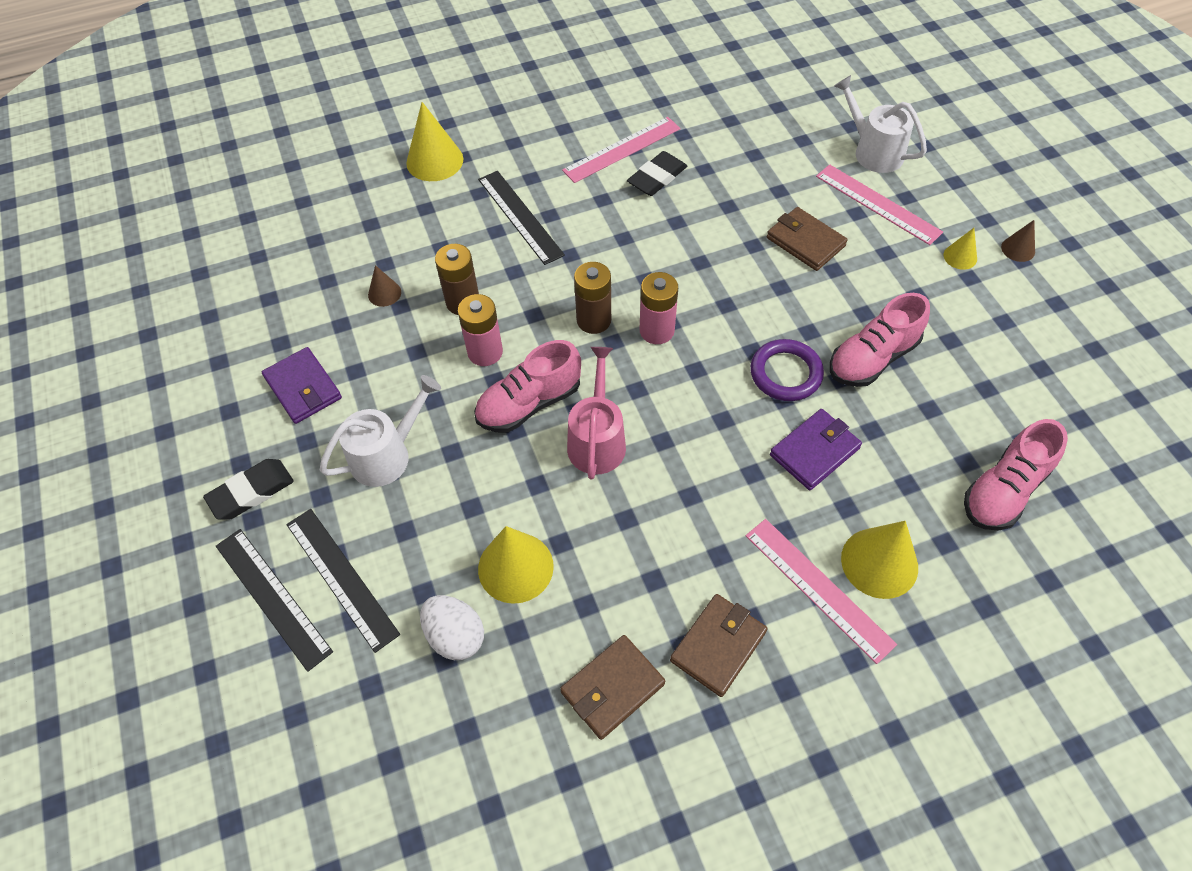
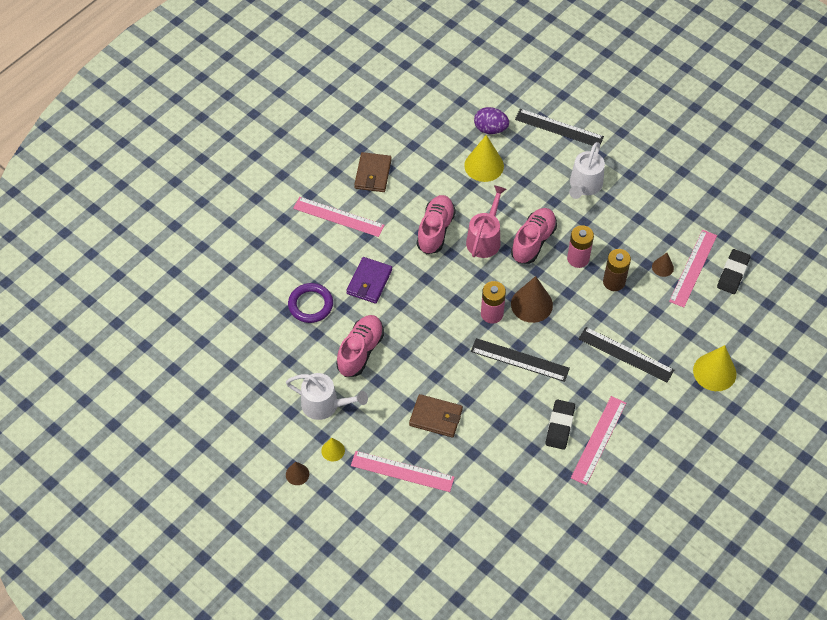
camera: 150 degrees right, 0 degrees up
black eraser [203,459,294,520] -> black eraser moved to [717,249,750,294]
black ruler [216,529,333,672] -> black ruler moved to [471,338,570,382]
purple wallet [262,347,342,424] -> none
white egg [420,595,484,660] -> purple egg [474,107,509,134]
brown wallet [560,635,665,740] -> none
pink watering can [567,347,626,480] -> pink watering can turned 135 degrees counterclockwise [466,185,506,258]
brown battery [574,262,611,334] -> brown cone [511,276,553,323]
purple ring [750,339,824,401] -> purple ring moved to [288,283,333,323]
white watering can [834,75,927,173] -> white watering can moved to [286,373,368,420]
yellow cone [841,521,918,599] -> none
pink shoe [964,419,1068,530] -> pink shoe moved to [417,195,456,254]
none -> pink ruler [669,230,717,308]

